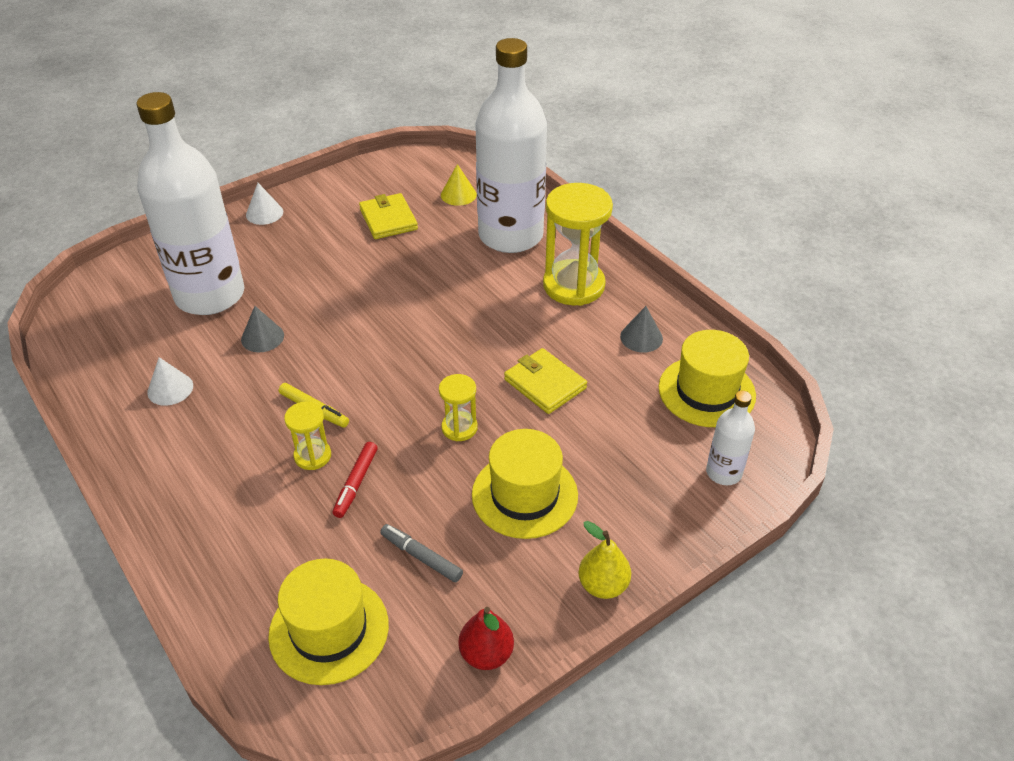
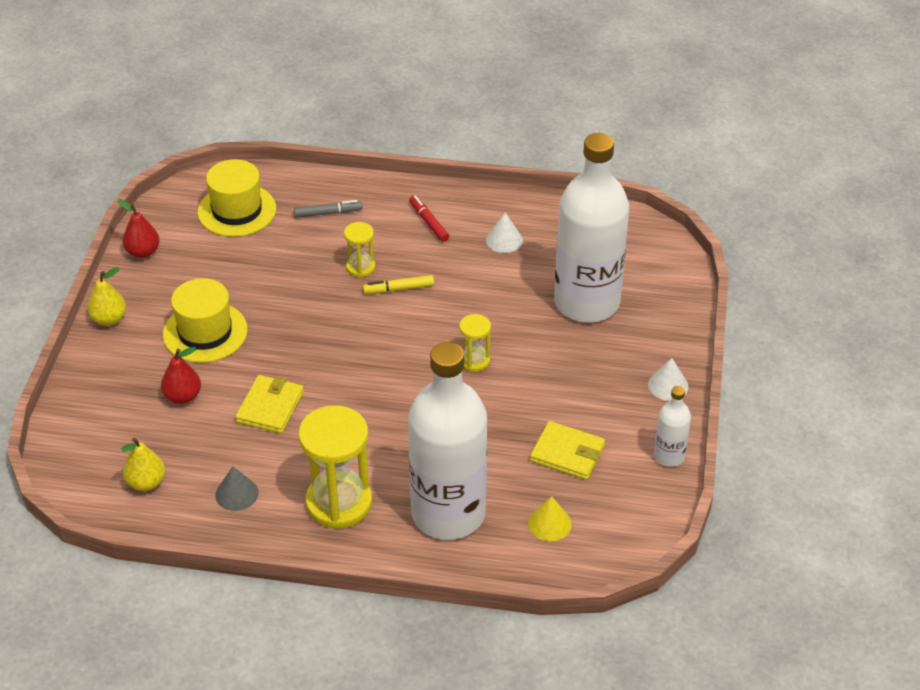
camera: 135 degrees right, 0 degrees up
grey cone [241,306,284,352] -> none
red marker [333,442,378,518] -> red marker moved to [409,195,449,242]
grey marker [380,524,463,582] -> grey marker moved to [294,200,363,218]
yellow hourglass [439,374,478,441] -> yellow hourglass moved to [459,314,491,372]
yellow wallet [504,348,587,414] -> yellow wallet turned 75 degrees counterclockwise [235,375,304,433]
yellow hat [659,330,756,427] -> yellow pear [121,438,165,491]
white bottle [706,390,755,485] -> white bottle moved to [654,386,691,467]
none -> red pear [161,347,201,404]

